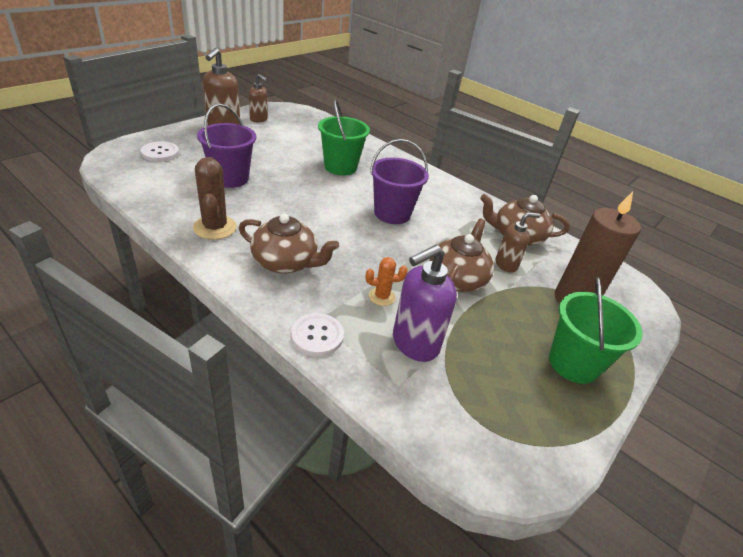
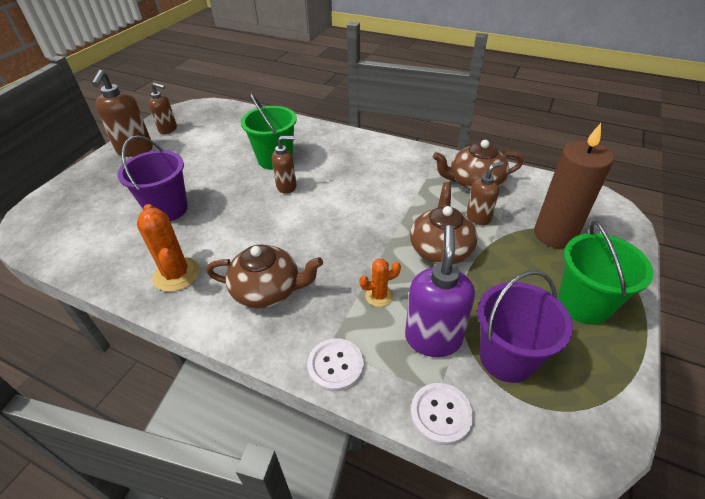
camera: 10 degrees left, 5 degrees up
white button [141,141,179,162] -> white button moved to [411,383,473,445]
brown cactus [193,157,237,240] -> orange cactus [137,204,200,292]
purple bucket [370,139,429,224] -> purple bucket moved to [477,271,573,383]
purple soap dispenser [393,245,457,362] -> purple soap dispenser turned 150 degrees clockwise [405,225,475,357]
none -> brown soap dispenser [272,136,296,194]

